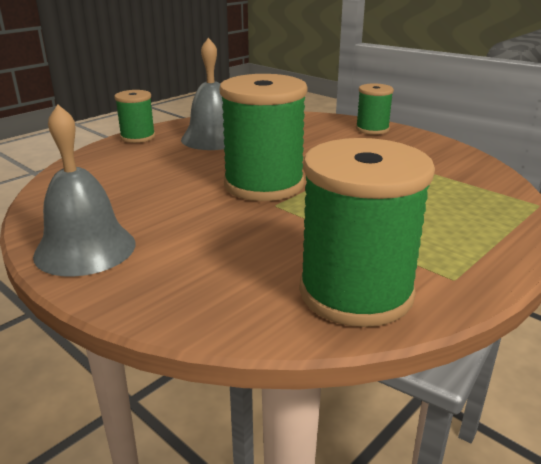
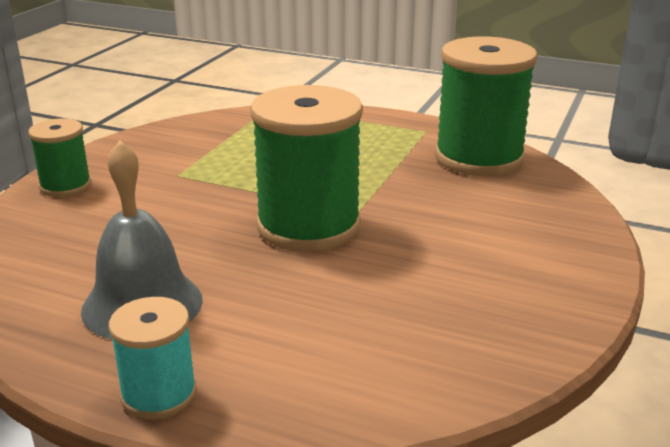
camera: 110 degrees left, 0 degrees up
grey bell [33,104,135,277] -> none
green spool [114,90,155,143] -> turquoise spool [109,297,197,420]

